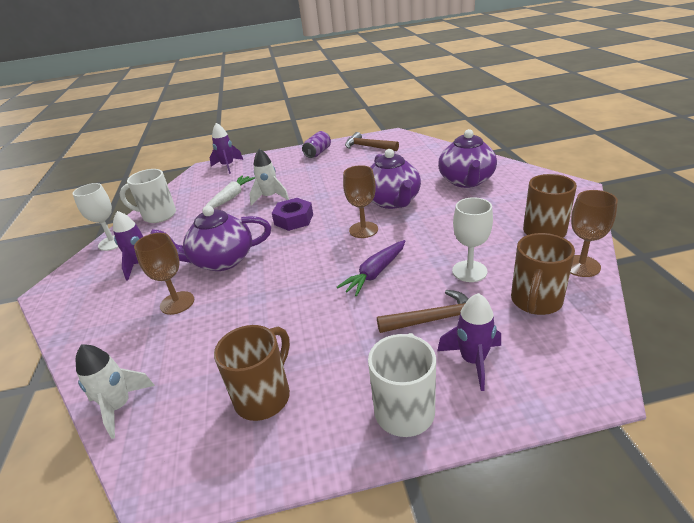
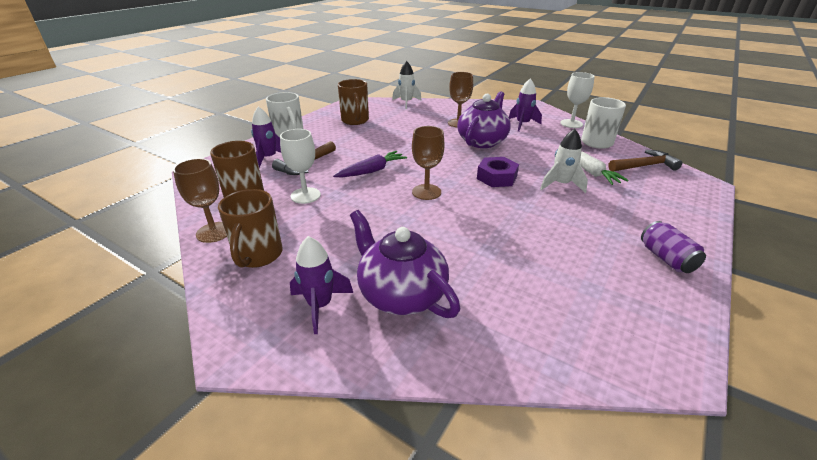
camera: 130 degrees right, 0 degrees up
purple rocket [210,123,243,174] -> purple rocket moved to [290,236,353,334]
purple carrot [337,240,405,296] -> purple carrot turned 60 degrees clockwise [333,151,407,177]
brown hammer [345,132,399,151] -> brown hammer moved to [608,150,683,172]
purple teapot [370,149,421,209] -> none

